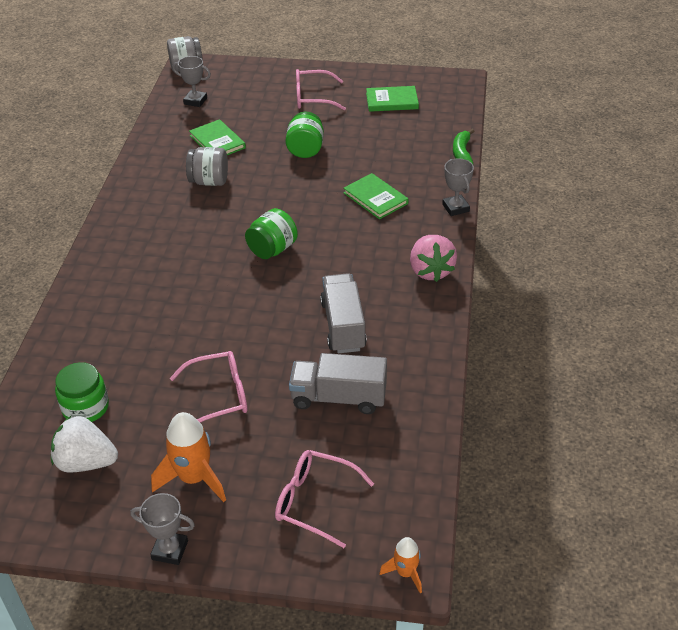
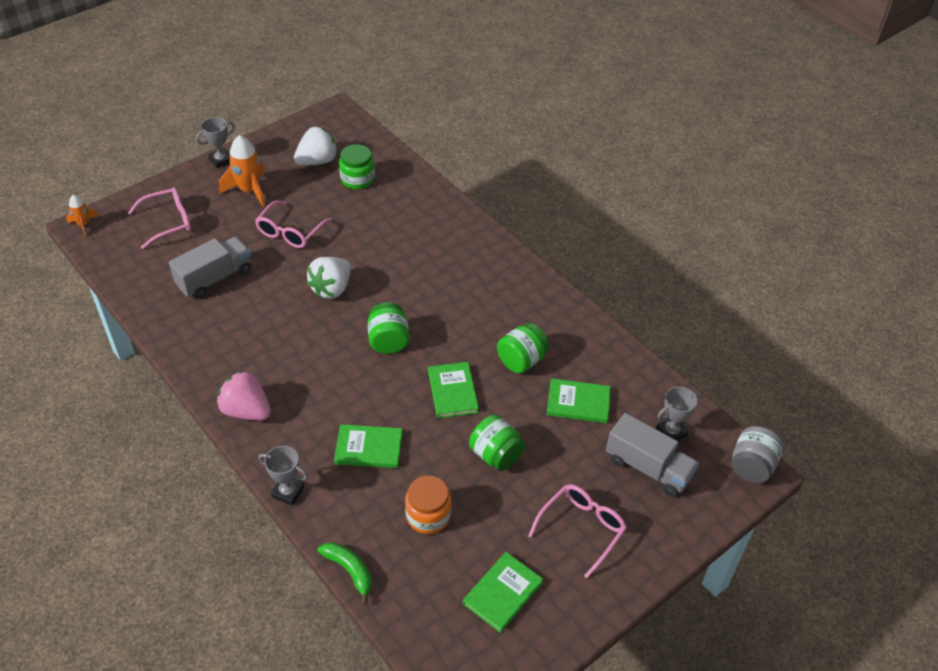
camera: 130 degrees right, 5 degrees up
grey jar [186,147,228,186] -> green jar [497,323,549,374]
grey truck [320,273,367,353] -> grey truck moved to [606,413,699,497]
none -> white strawberry [307,257,351,299]
none -> orange jar [405,476,452,534]
none -> green book [428,362,479,418]

